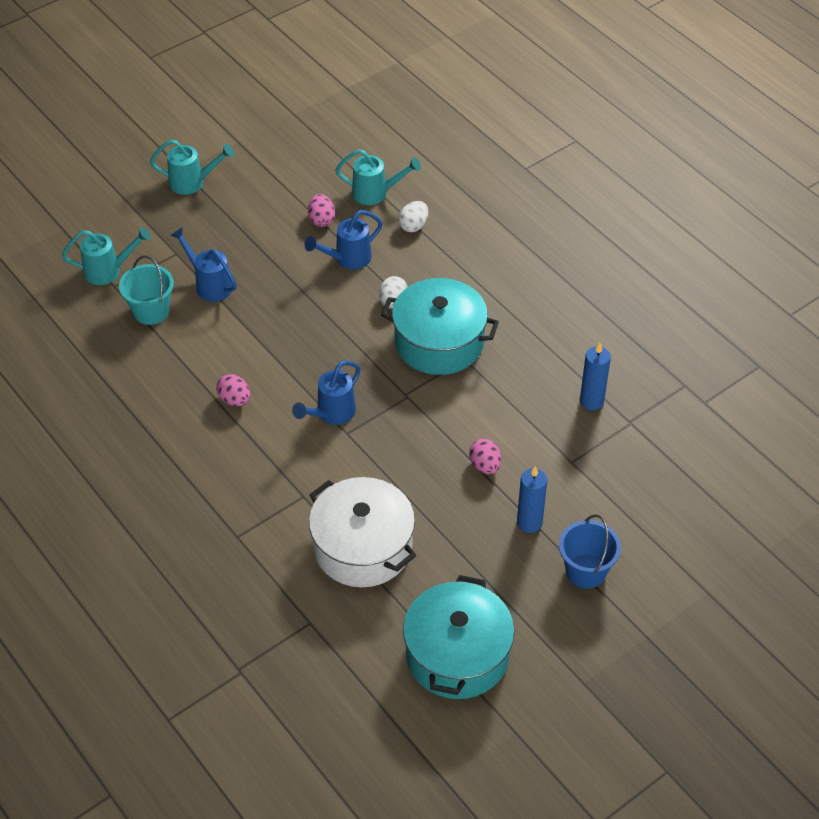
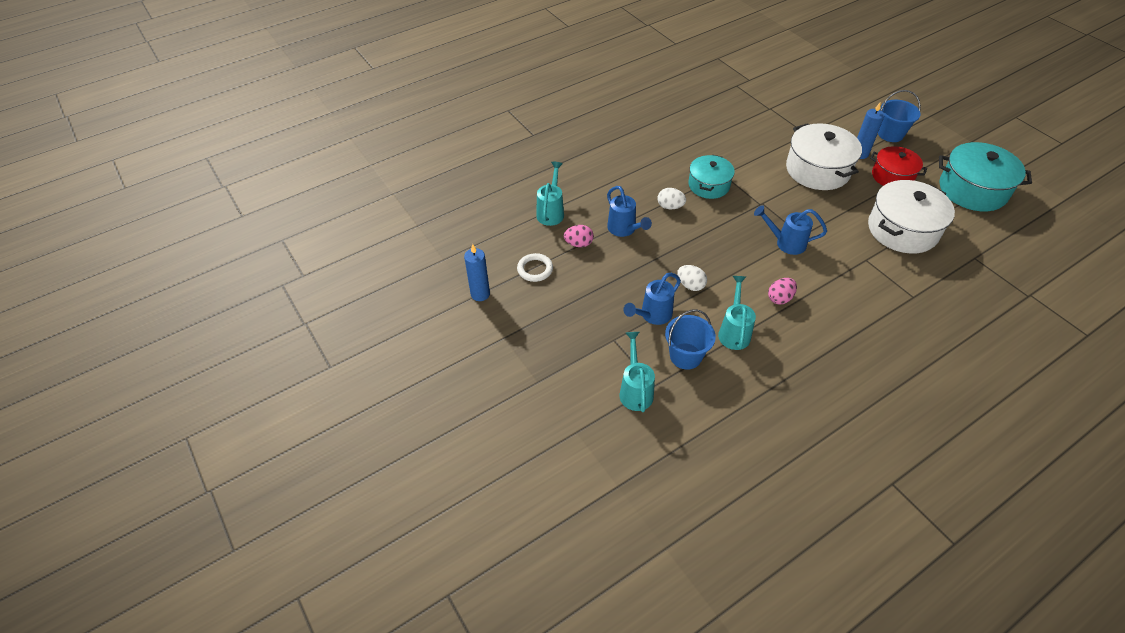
camera: 85 degrees left, 0 degrees up
turquoise bucket [119,255,174,325] -> blue bucket [665,309,716,370]
turquoise watering can [150,139,234,195] -> turquoise watering can moved to [718,276,756,350]
blue watering can [292,361,361,425] -> blue watering can turned 150 degrees clockwise [754,205,827,255]
turquoise pot [381,278,499,375] -> turquoise pot [688,155,735,199], size x0.64
white egg [398,201,428,232] -> white egg moved to [677,265,707,291]
pink egg [469,439,501,474] -> white pot [786,123,862,190]
blue candle [580,343,611,410] -> blue candle moved to [464,244,490,301]
none -> white ring [517,253,553,282]
none -> red pot [870,146,927,186]

